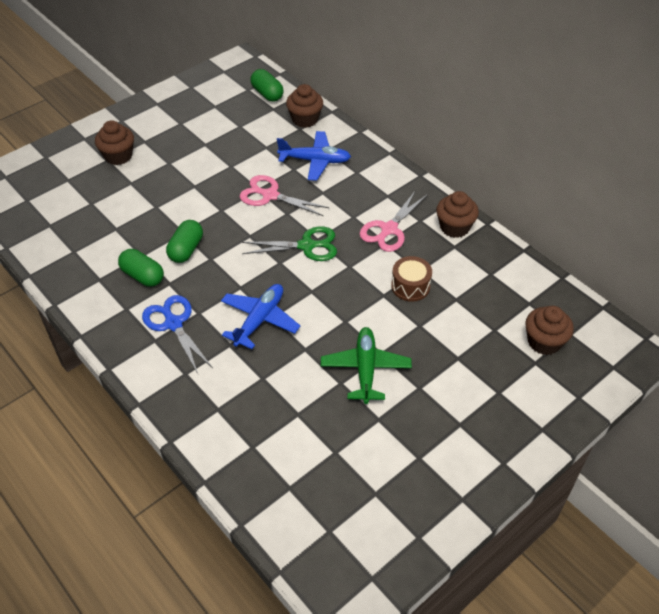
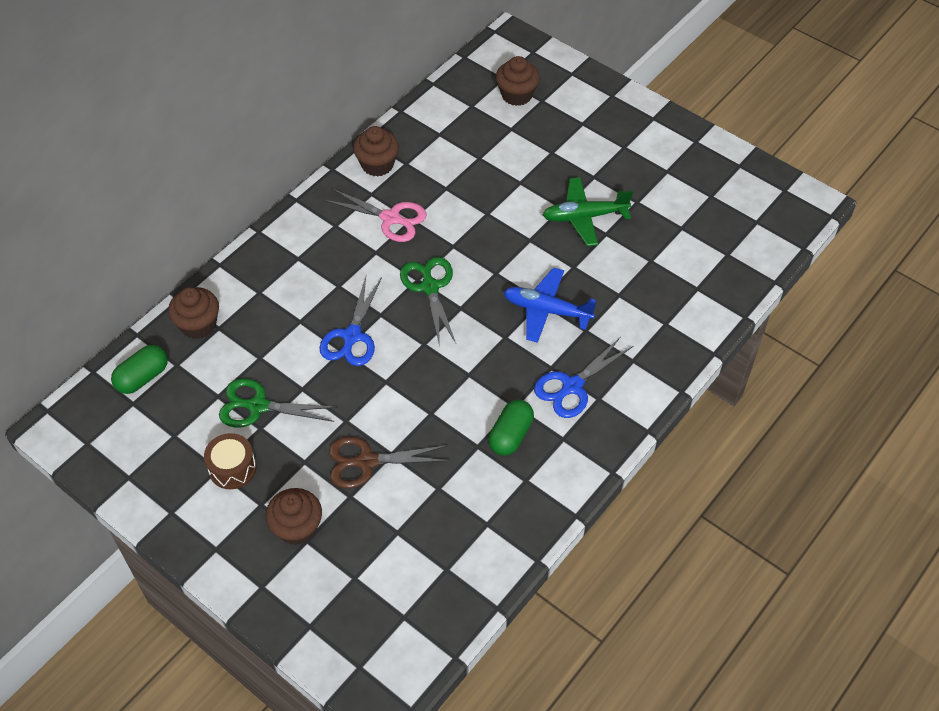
camera: 100 degrees left, 5 degrees up
green capsule [166,220,203,263] -> none
pink scissors [240,175,329,216] -> blue scissors [319,277,382,366]
blue plane [277,131,351,181] -> none
brown drum [391,256,432,302] -> brown drum moved to [204,433,256,489]
none -> green scissors [219,378,338,428]
none -> brown scissors [329,436,449,488]

